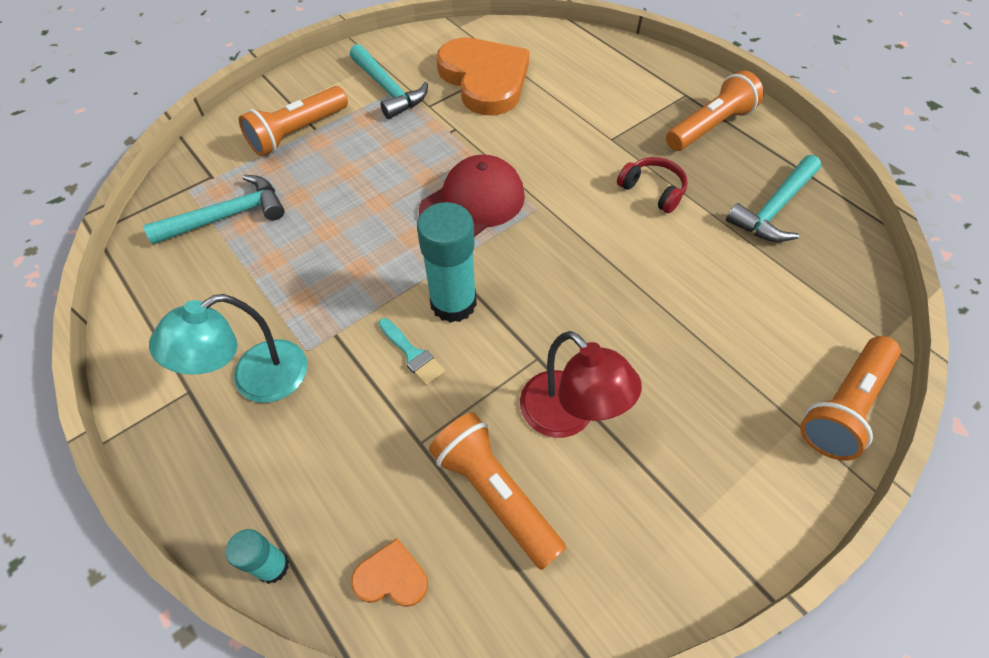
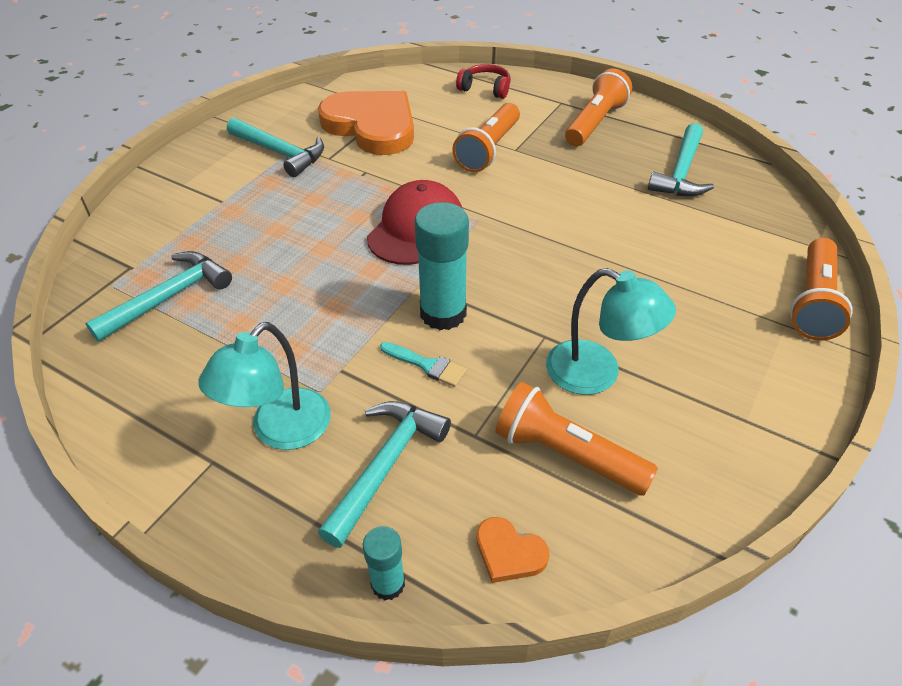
camera: 20 degrees left, 10 degrees down
orange flashlight [239,86,348,156] -> orange flashlight moved to [452,103,520,172]
orange heart [351,538,428,607] -> orange heart turned 135 degrees counterclockwise [476,517,549,583]
red lamp [520,331,642,438] -> turquoise lamp [546,268,676,395]
red headphones [617,157,688,213] -> red headphones moved to [456,64,511,99]
none -> turquoise hammer [318,401,451,548]

